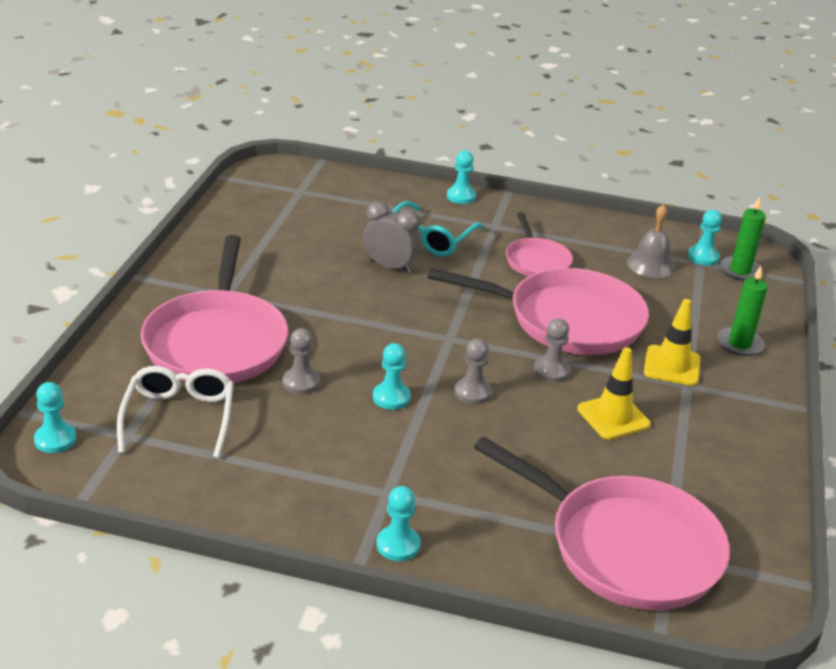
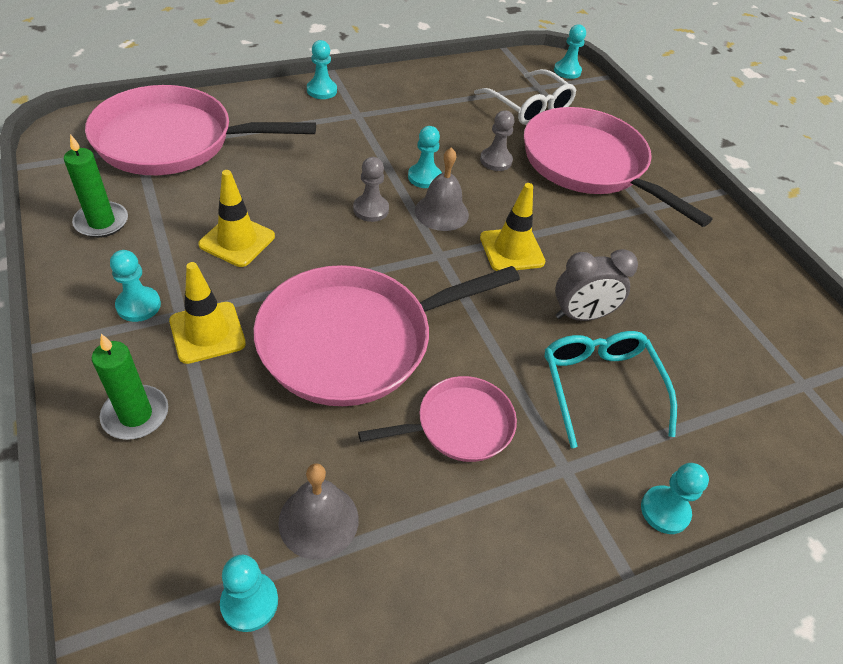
camera: 140 degrees right, 15 degrees up
pink pan [506,212,573,277] -> pink pan turned 120 degrees clockwise [358,376,517,462]
grey pawn [534,319,570,382] -> none
green candle [720,196,766,281] -> green candle moved to [64,134,128,238]
none -> turquoise pawn [110,250,161,322]
none -> grey bell [415,147,469,231]
none -> yellow traffic cone [480,183,546,271]

